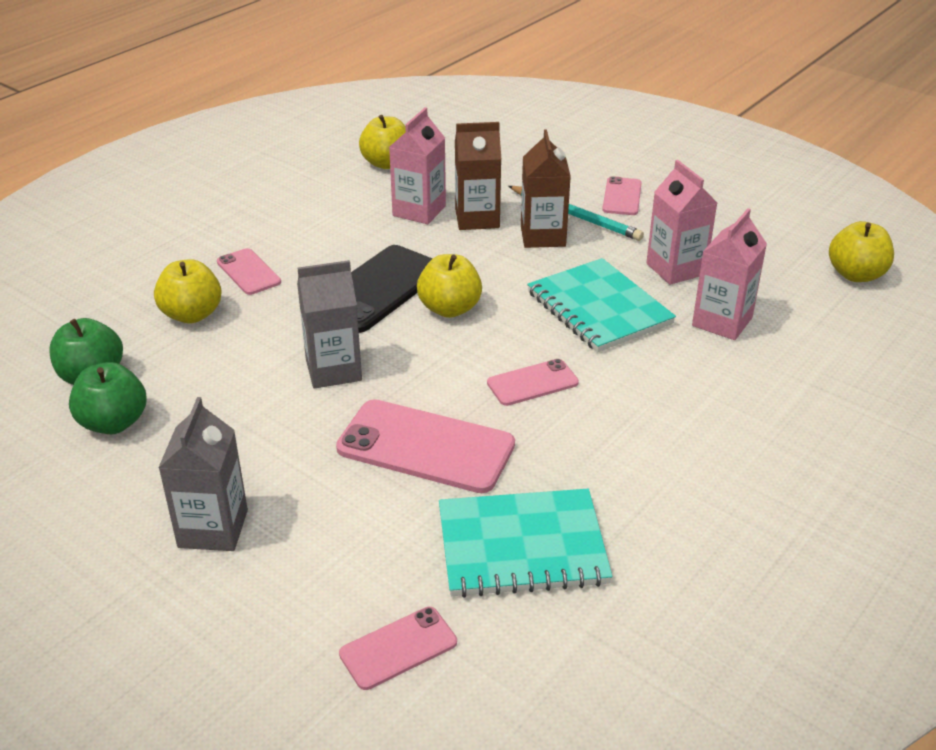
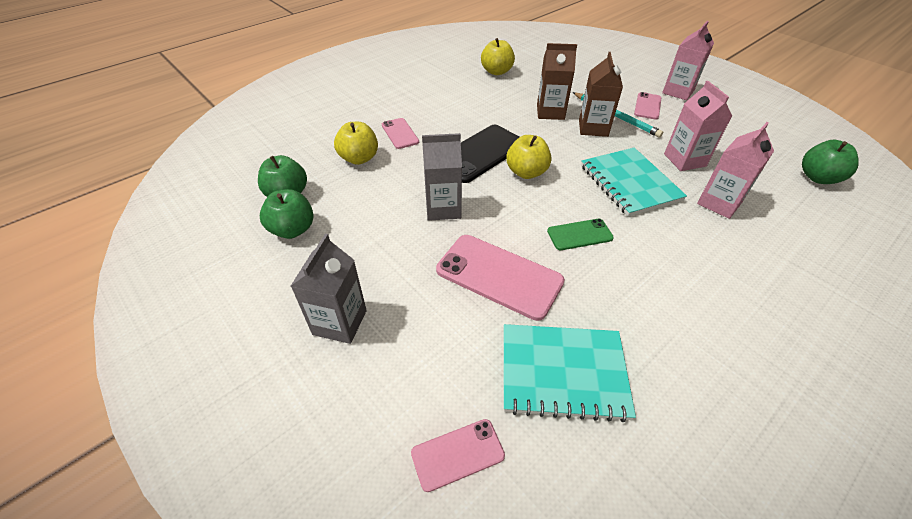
camera: 10 degrees right, 10 degrees up
pink carton [389,107,446,224] -> pink carton moved to [662,21,714,100]
pink phone [487,359,579,406] -> green phone [547,219,614,250]
yellow apple [829,221,894,282] -> green apple [802,140,858,184]

